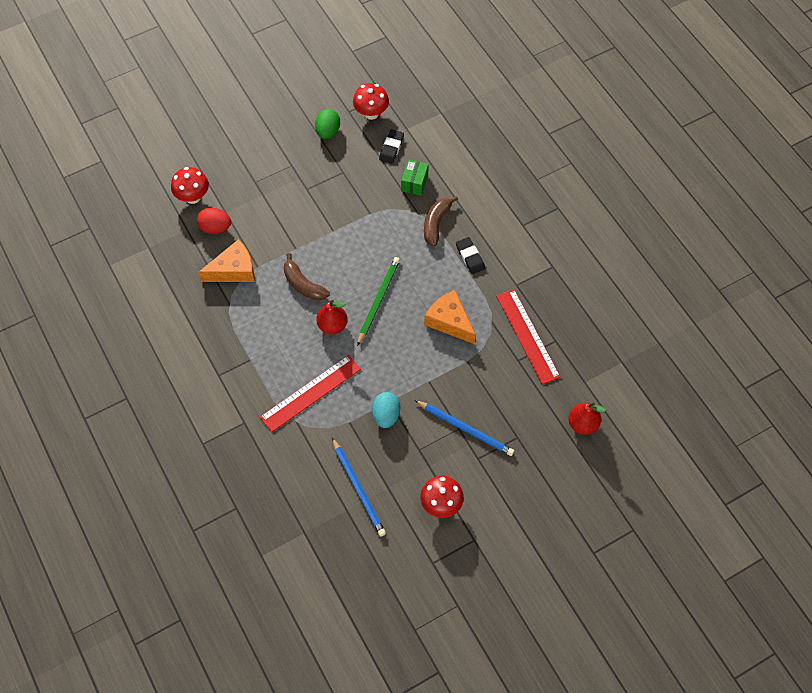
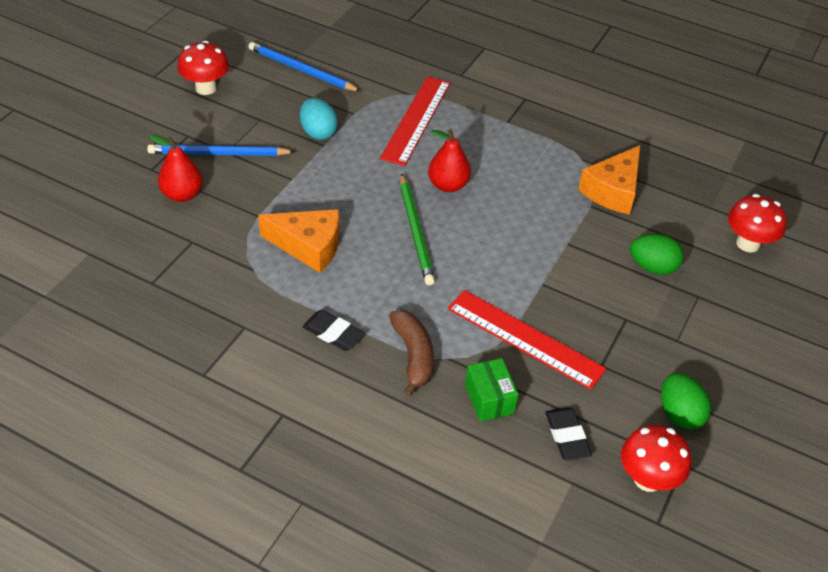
camera: 145 degrees right, 15 degrees down
red egg [197,208,231,234] -> none
brown banana [284,253,330,301] -> none
red ruler [496,289,560,385] -> red ruler moved to [448,290,607,390]
red pear [568,402,606,435] -> red pear moved to [149,135,203,202]
none -> green egg [630,234,684,275]

